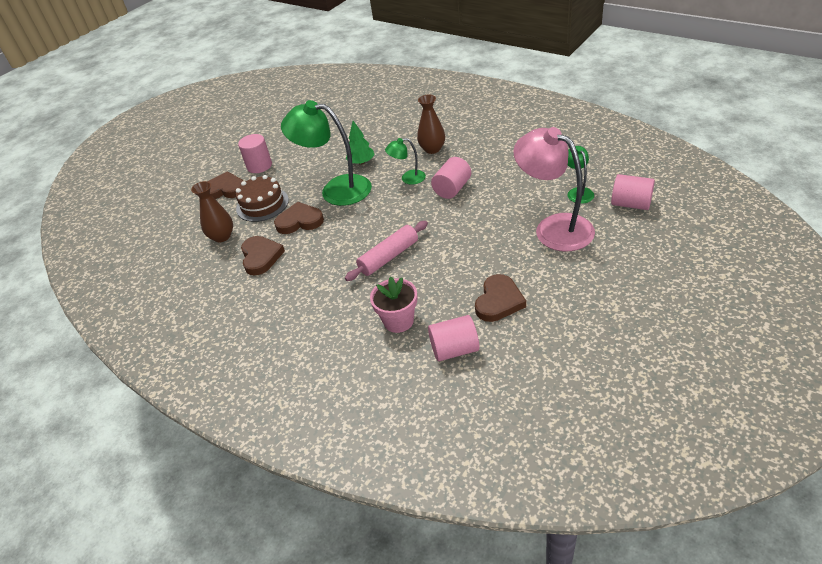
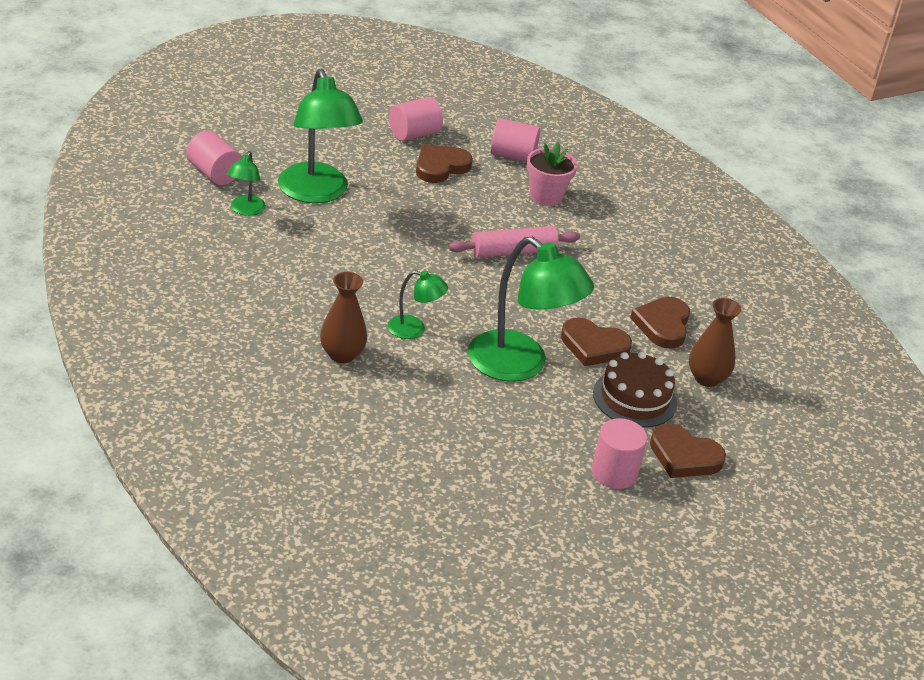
camera: 165 degrees left, 5 degrees down
green tree [346,121,375,165] -> none
pink cylinder [431,157,471,199] -> pink cylinder moved to [389,97,443,141]
pink lamp [513,127,595,251] -> green lamp [278,69,363,203]

